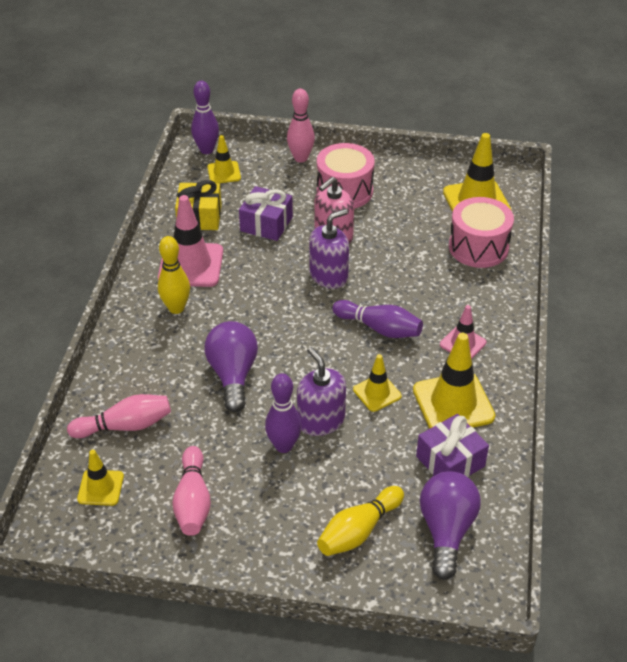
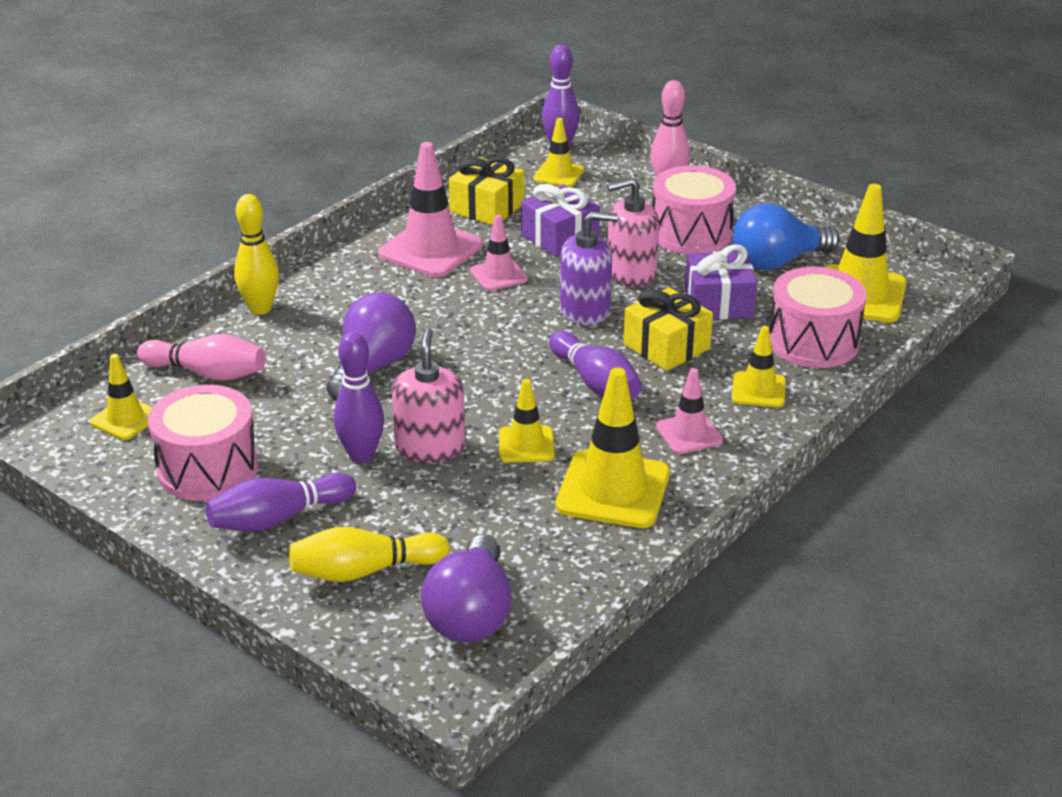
camera: 30 degrees right, 10 degrees down
yellow bowling pin [158,236,190,314] -> yellow bowling pin moved to [234,194,279,315]
pink bowling pin [172,446,211,536] -> pink drum [148,385,259,501]
purple soap dispenser [297,347,346,436] -> pink soap dispenser [392,328,466,463]
purple gift [416,414,489,477] -> purple gift moved to [685,245,757,320]
purple light bulb [420,471,480,580] -> purple light bulb turned 150 degrees clockwise [421,535,512,642]
none -> purple bowling pin [206,473,356,532]
none -> pink traffic cone [470,215,528,291]
none -> yellow gift [624,287,713,371]
none -> yellow traffic cone [732,326,786,407]
none -> blue light bulb [733,203,839,270]

